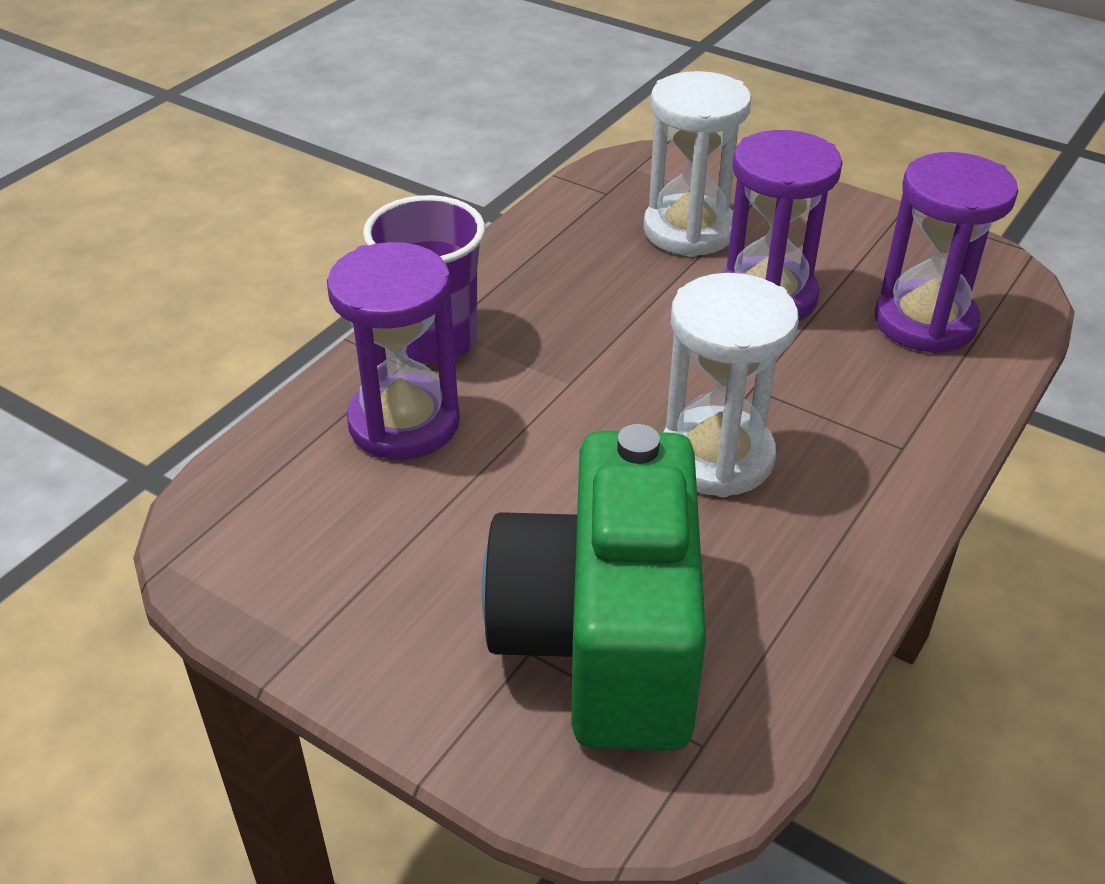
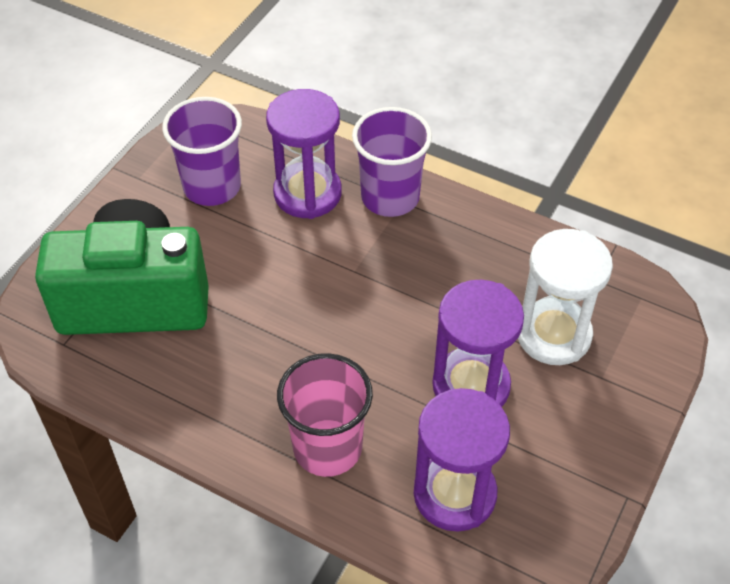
camera: 85 degrees right, 10 degrees up
white hourglass [663,273,799,498] -> none
none -> purple cup [162,97,242,206]
none -> pink cup [277,353,373,477]

